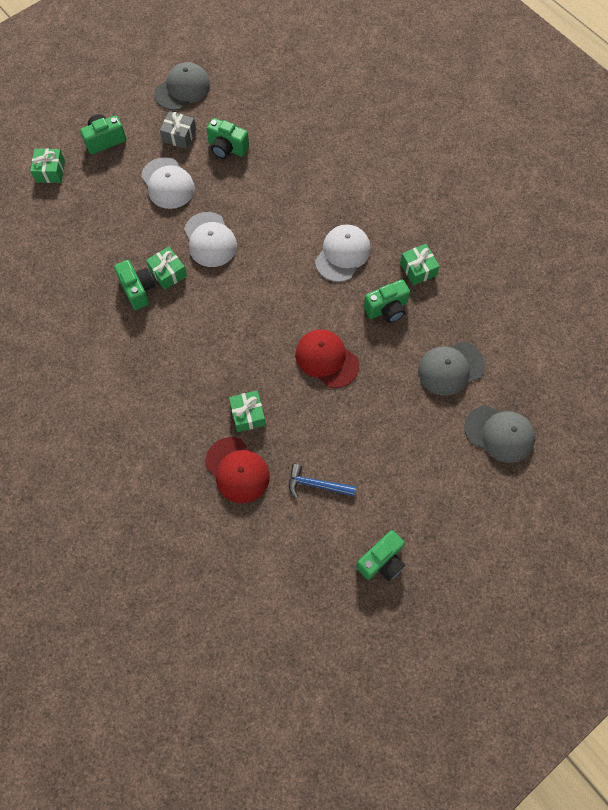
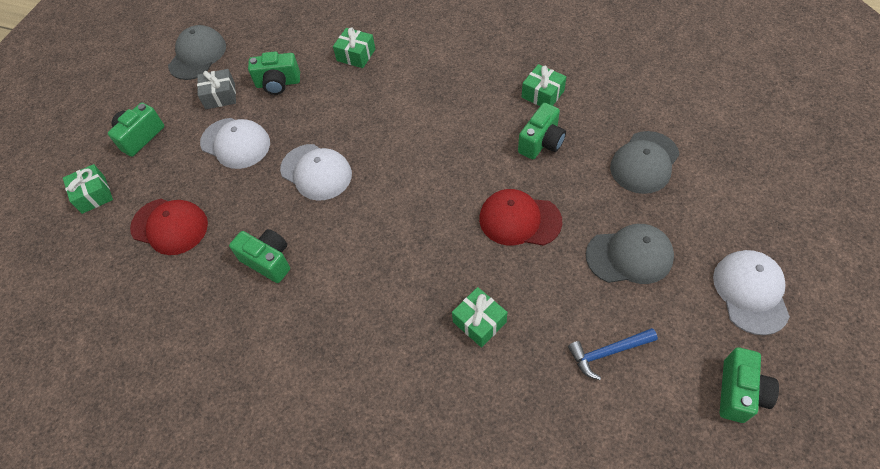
camera: 25 degrees left, 10 degrees down
green gift [146,247,187,290] -> green gift moved to [333,27,375,68]
red cap [205,437,270,503] -> red cap moved to [130,199,208,255]
white cap [315,224,371,282] -> white cap moved to [713,250,790,335]
grey cap [465,405,535,463] -> grey cap moved to [586,224,674,284]

